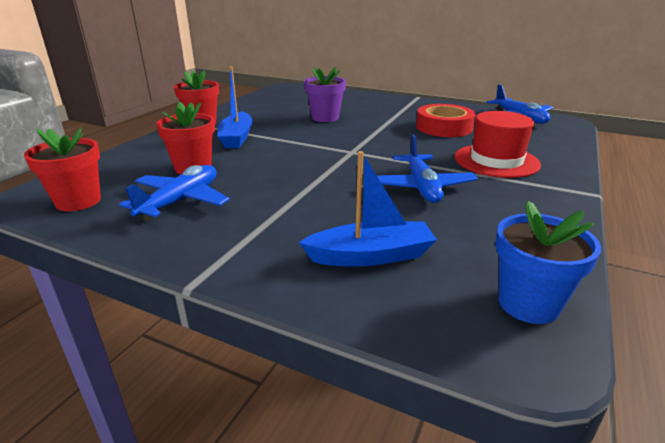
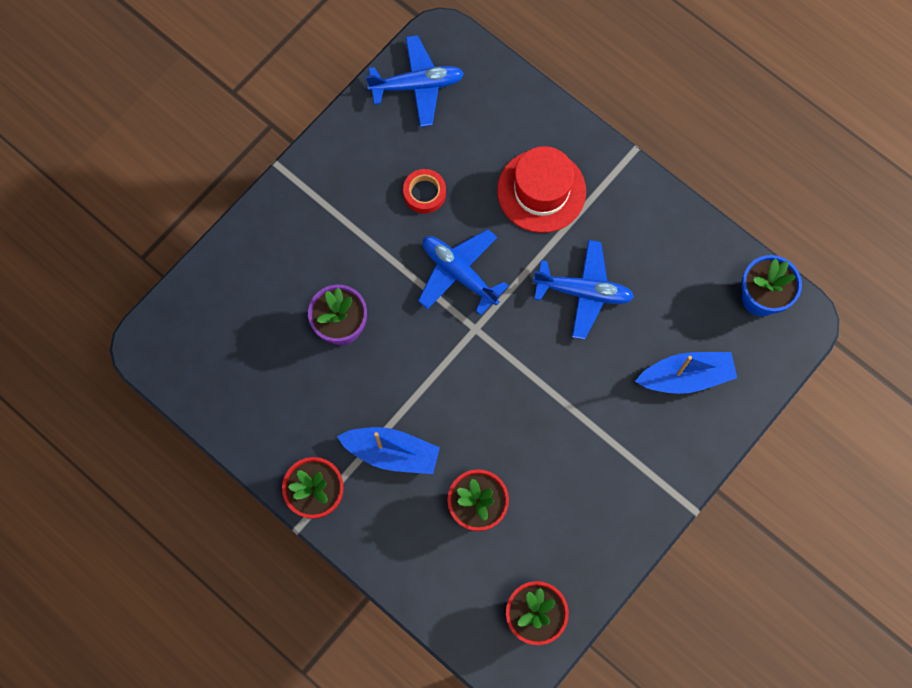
camera: 75 degrees left, 45 degrees up
blue plane [119,165,230,222] -> blue plane moved to [418,229,509,315]
blue boat [299,151,437,267] -> blue boat turned 75 degrees clockwise [635,352,737,394]
red tape [416,104,476,137] -> red tape [403,169,446,214], size x0.59

